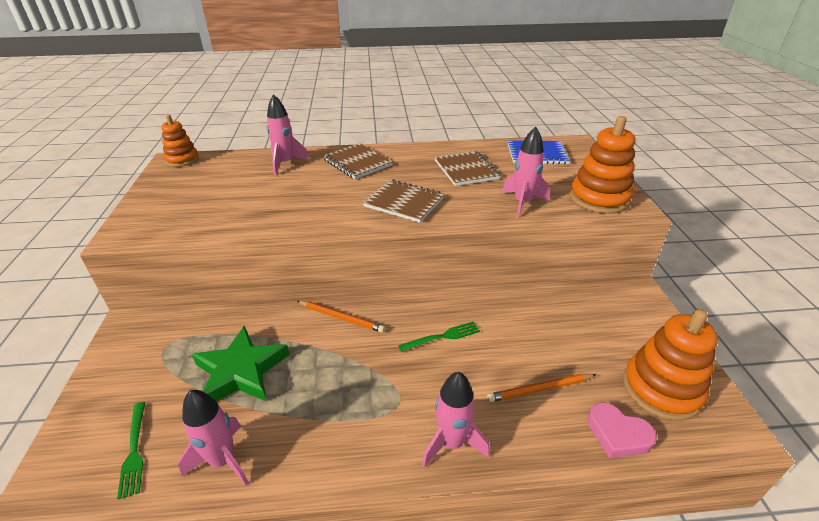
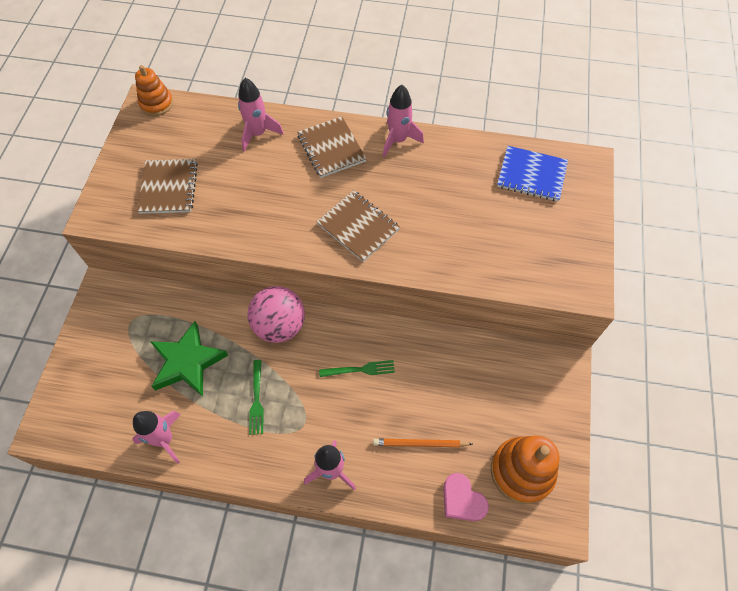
camera: 15 degrees right, 25 degrees up
green fork [117,402,145,499] -> green fork moved to [249,360,264,435]
orange pencil [297,301,385,333] -> pink ball [247,286,305,343]
brown notebook [435,151,500,186] -> brown notebook moved to [137,159,198,214]
pink rocket [502,127,550,217] -> pink rocket moved to [383,85,424,157]
orange stacking toy [570,116,636,214] -> none

